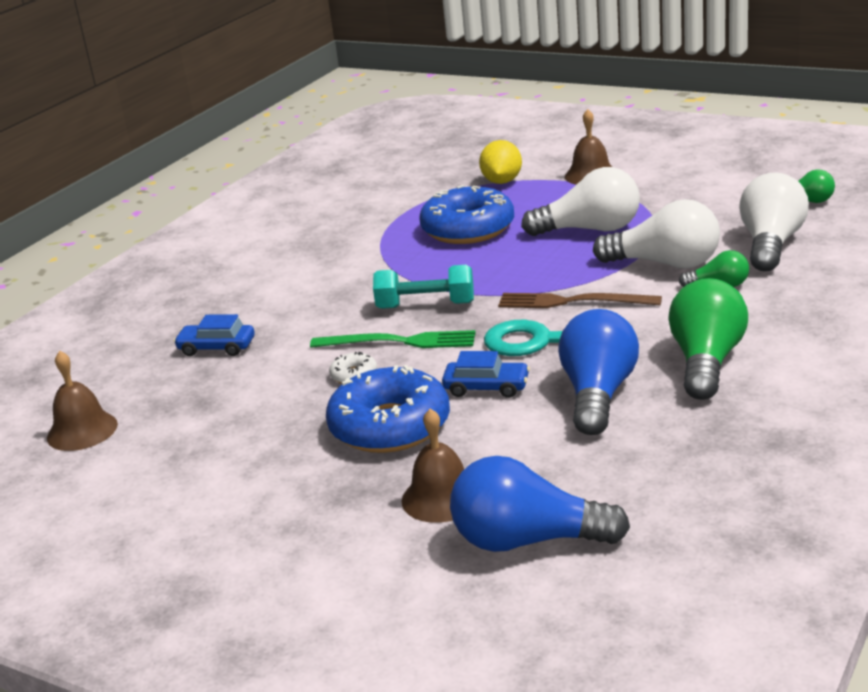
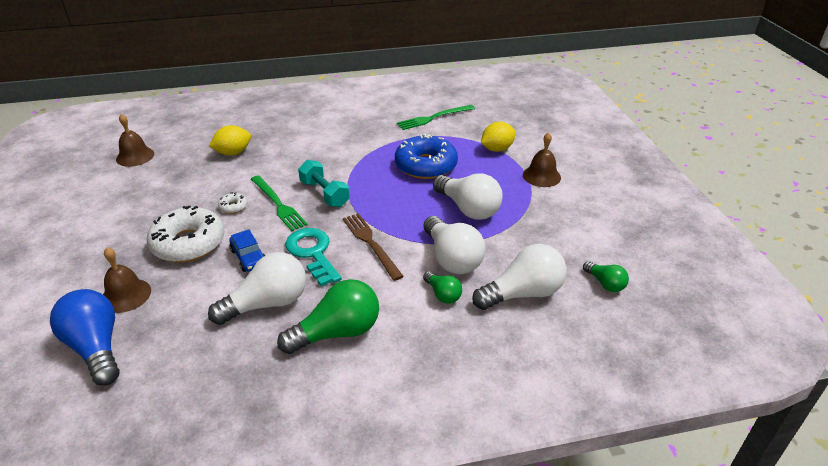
camera: 45 degrees right, 10 degrees up
blue car [174,314,255,356] -> yellow lemon [209,125,251,156]
blue donut [326,365,450,453] -> white donut [147,206,225,262]
blue light bulb [558,309,639,435] -> white light bulb [208,252,306,325]
none -> green fork [397,105,475,130]

